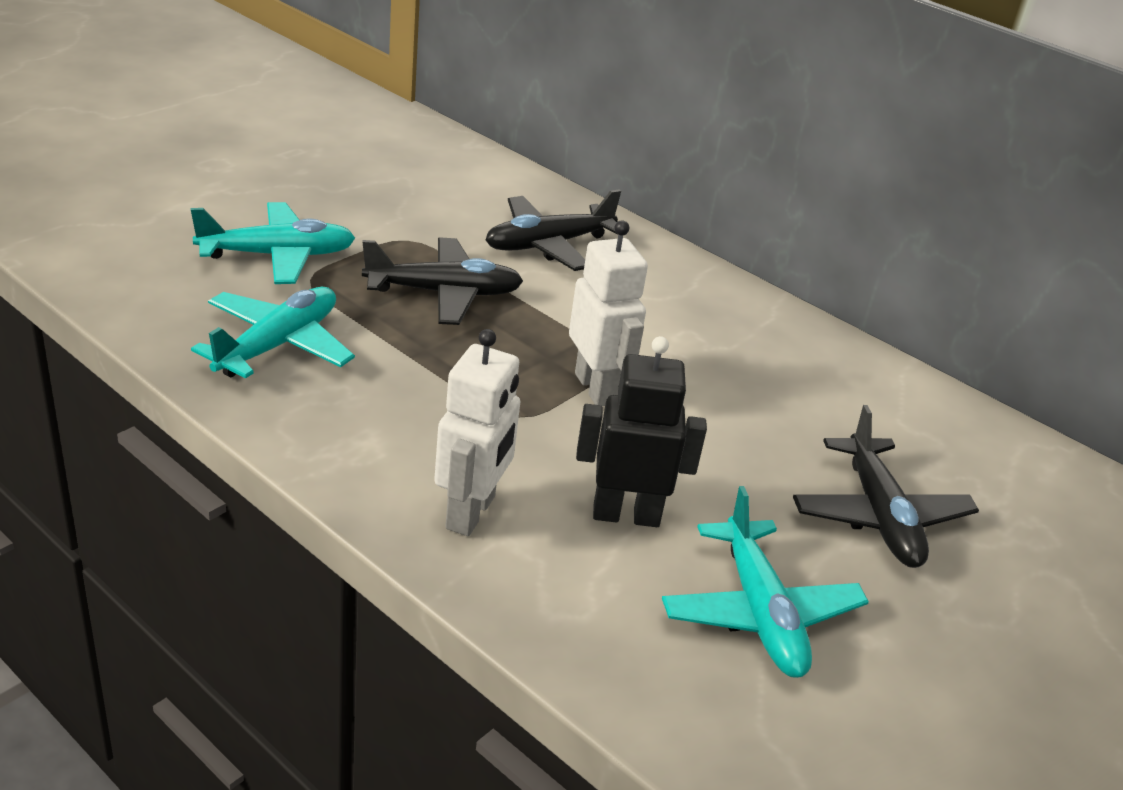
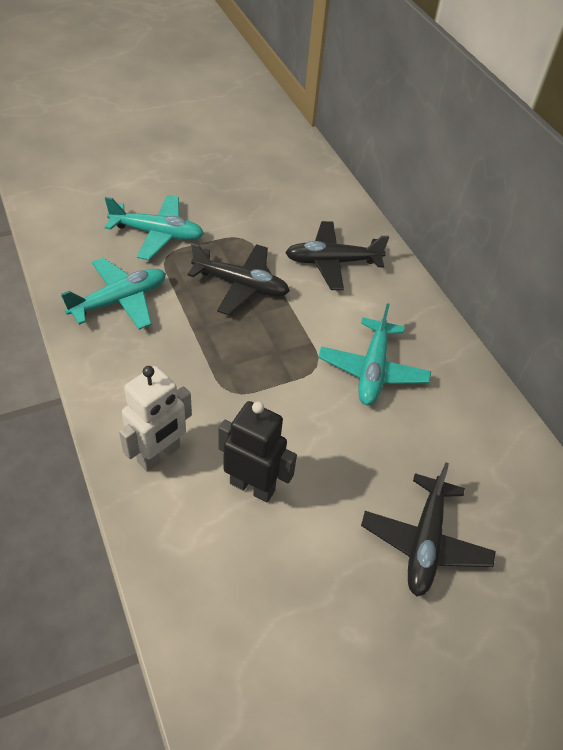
camera: 25 degrees right, 15 degrees up
white robot [569,220,648,406] -> none
turquoise plane [662,486,869,678] -> turquoise plane moved to [318,303,431,406]

